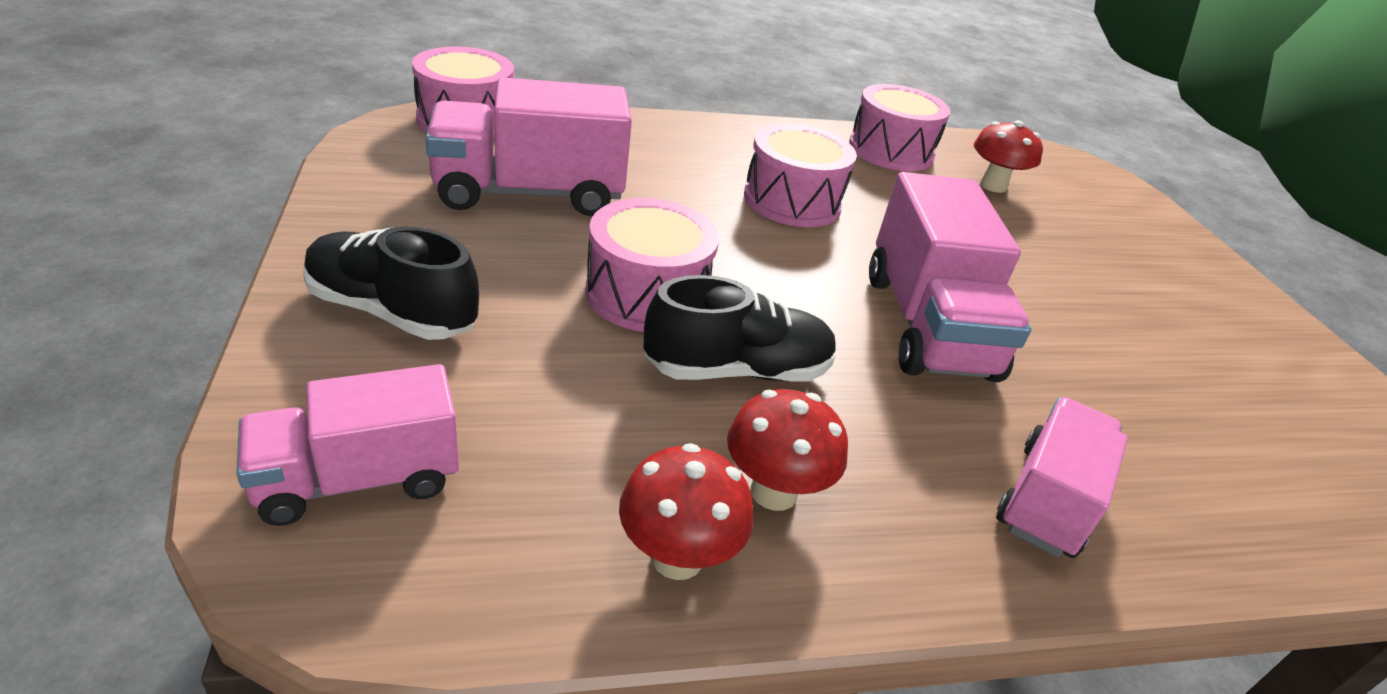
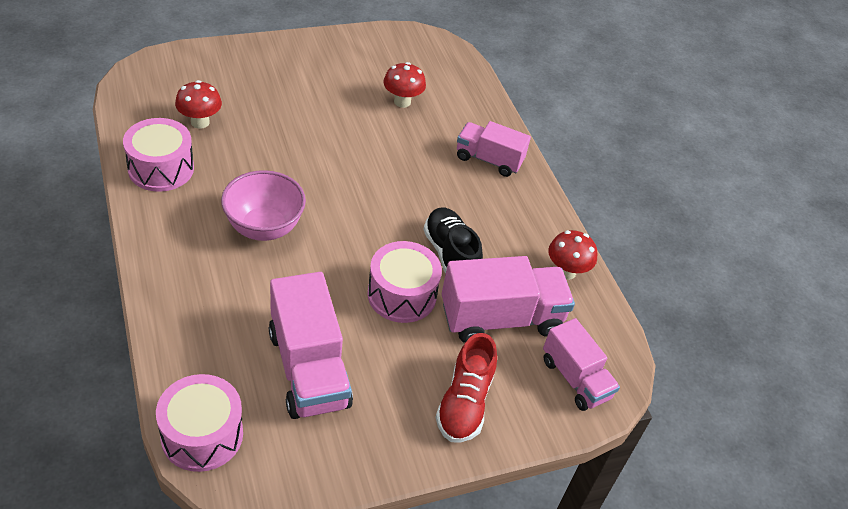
camera: 100 degrees left, 10 degrees up
black shoe [303,226,479,340] -> red shoe [435,333,497,443]
red mushroom [727,389,848,511] -> red mushroom moved to [383,62,426,108]
pink drum [744,123,857,227] -> pink bowl [221,170,306,241]
pink truck [869,172,1031,382] -> pink truck moved to [442,256,575,343]

